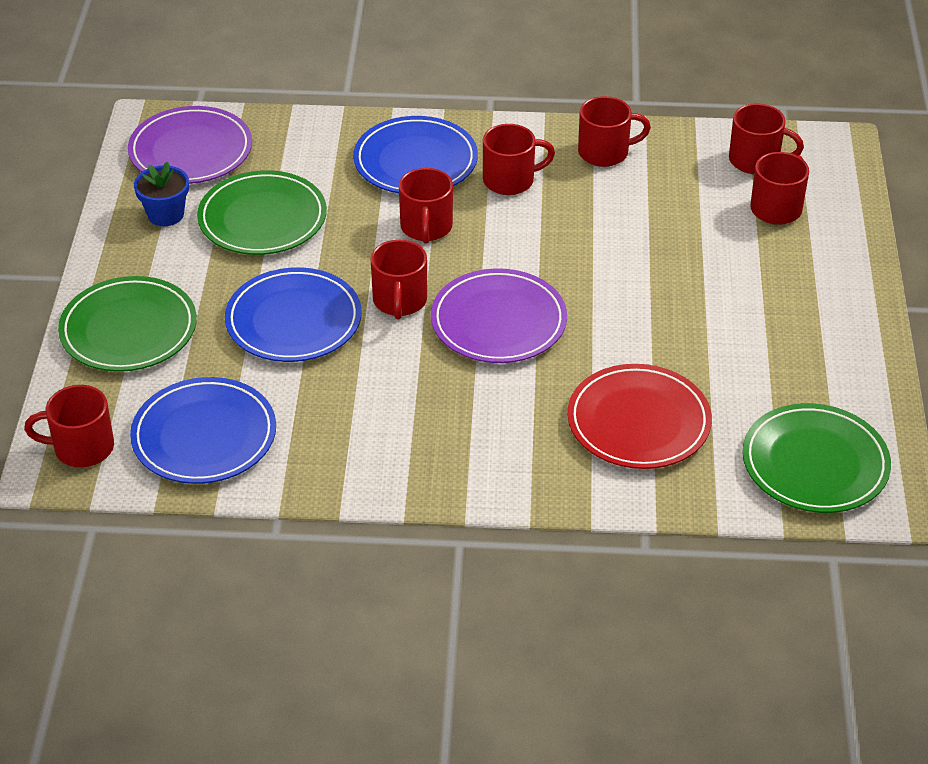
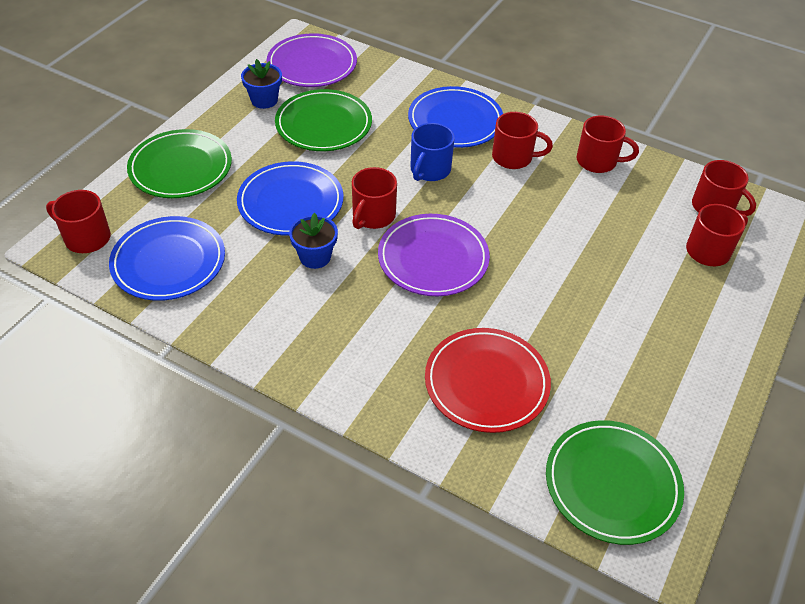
camera: 25 degrees right, 5 degrees up
red mug [399,168,453,244] -> blue mug [410,123,455,181]
none -> blue flower pot [289,213,338,269]

